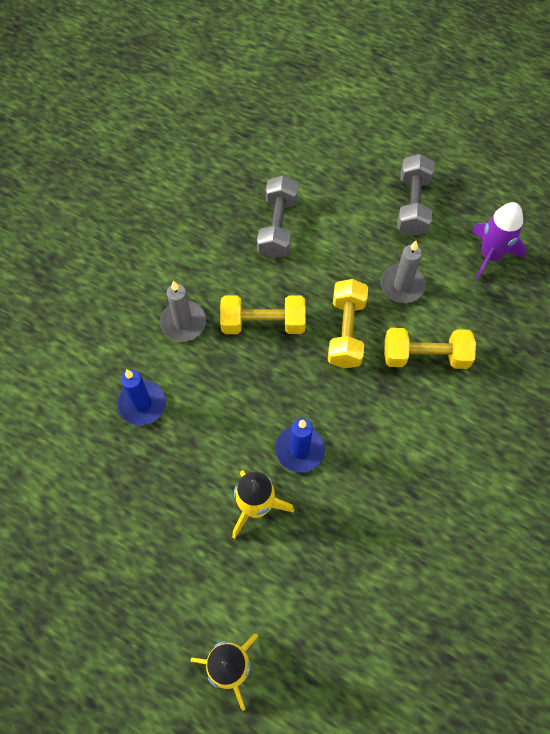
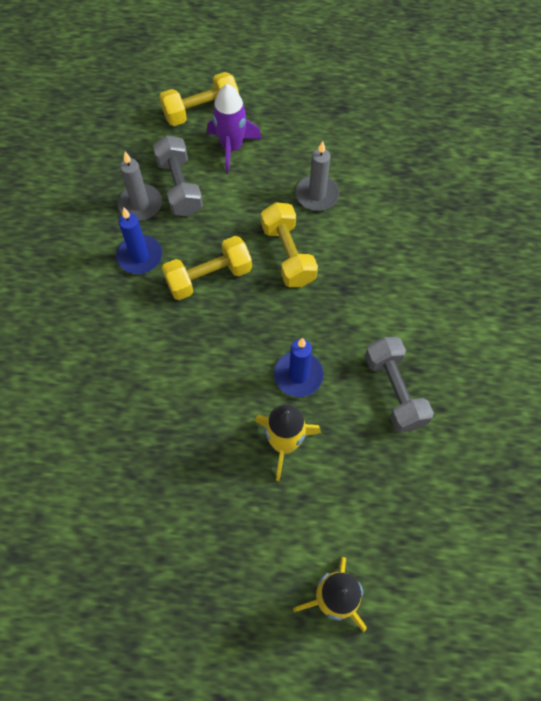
camera: 25 degrees left, 0 degrees up
blue candle [117,370,166,426] -> blue candle moved to [116,207,162,274]
grey candle [160,281,206,342] -> grey candle moved to [118,152,162,221]
yellow dumbbell [384,328,476,369] -> yellow dumbbell moved to [159,72,239,126]
grey dumbbell [397,154,434,236] -> grey dumbbell moved to [365,337,434,433]
purple rocket [471,202,527,280] -> purple rocket moved to [207,84,261,173]

